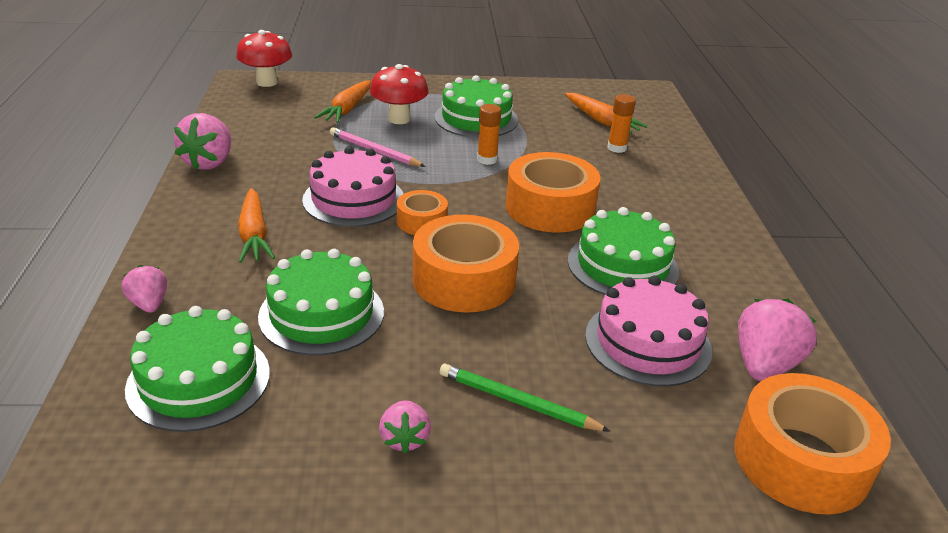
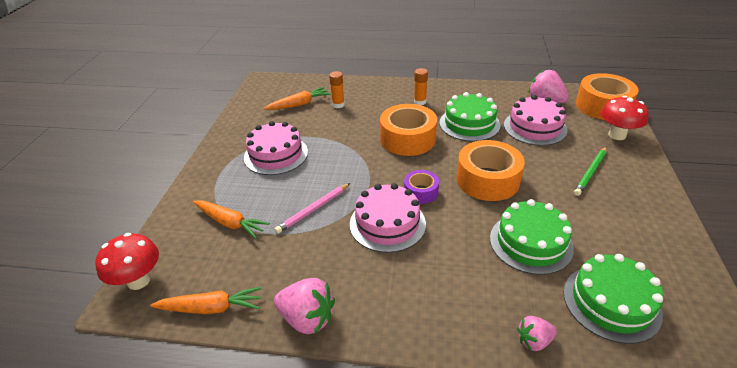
camera: 75 degrees left, 5 degrees up
orange carrot [238,188,275,263] -> orange carrot moved to [150,287,262,314]
red mushroom [370,64,428,124] -> red mushroom moved to [601,96,649,140]
pink strawberry [379,400,431,454] -> none
orange tape [397,190,448,235] -> purple tape [404,170,439,204]
green cake [435,75,518,138] -> pink cake [244,121,308,175]
orange glue stick [477,104,502,165] -> orange glue stick moved to [414,68,428,105]

